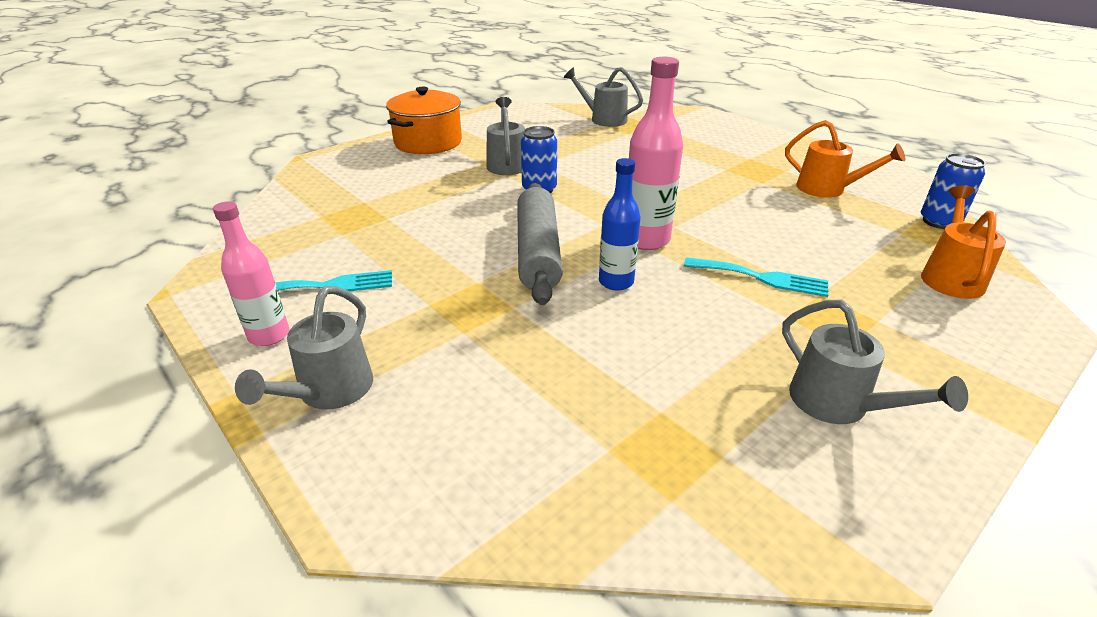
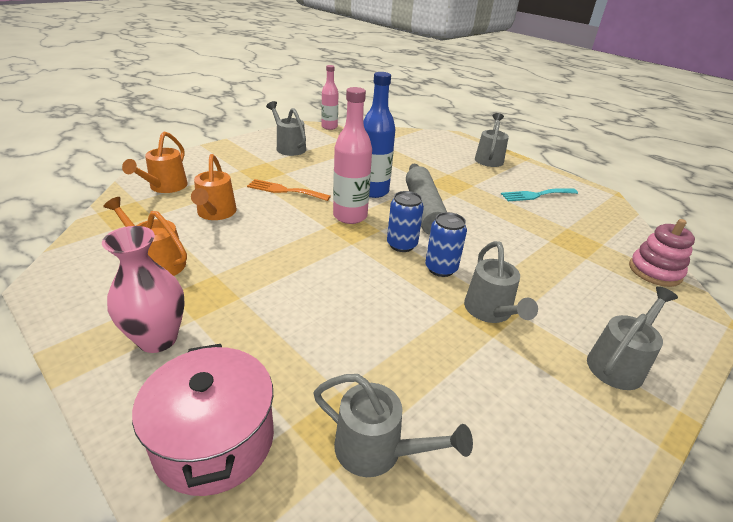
camera: 175 degrees right, 0 degrees up
pink bottle [213,201,289,346] -> pink bottle moved to [321,65,339,130]
orange pot [386,87,462,154] -> grey watering can [587,286,678,390]
blue bottle [599,158,641,290] -> blue bottle [363,72,395,198], size x1.50
turquoise fork [684,257,829,297] -> orange fork [247,179,331,201]
blue can [921,153,986,229] -> blue can moved to [387,191,424,252]
none -> pink vase [102,226,185,353]
none -> pink pot [132,344,274,496]
none -> orange watering can [191,154,237,220]
none -> pink stacking toy [629,219,695,287]

